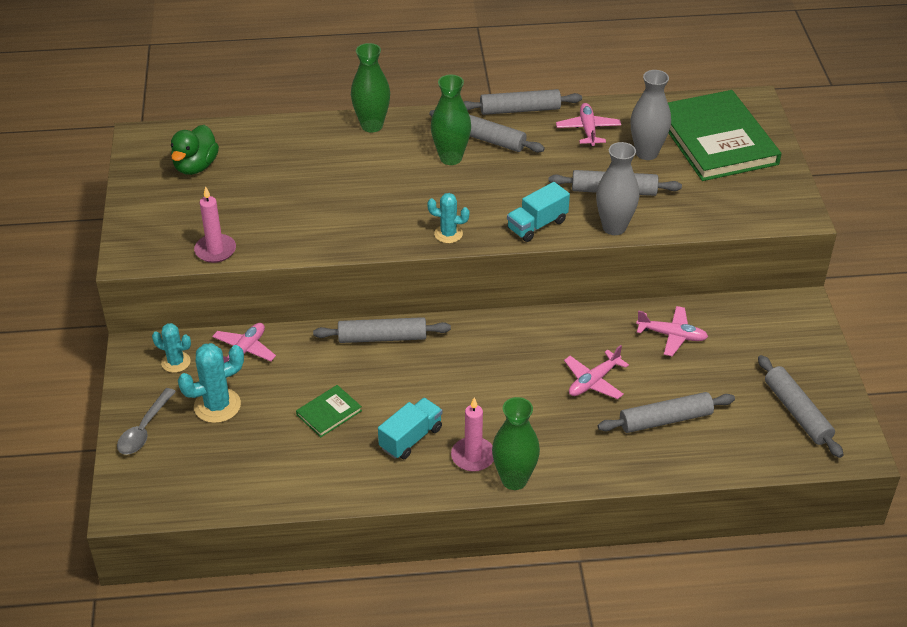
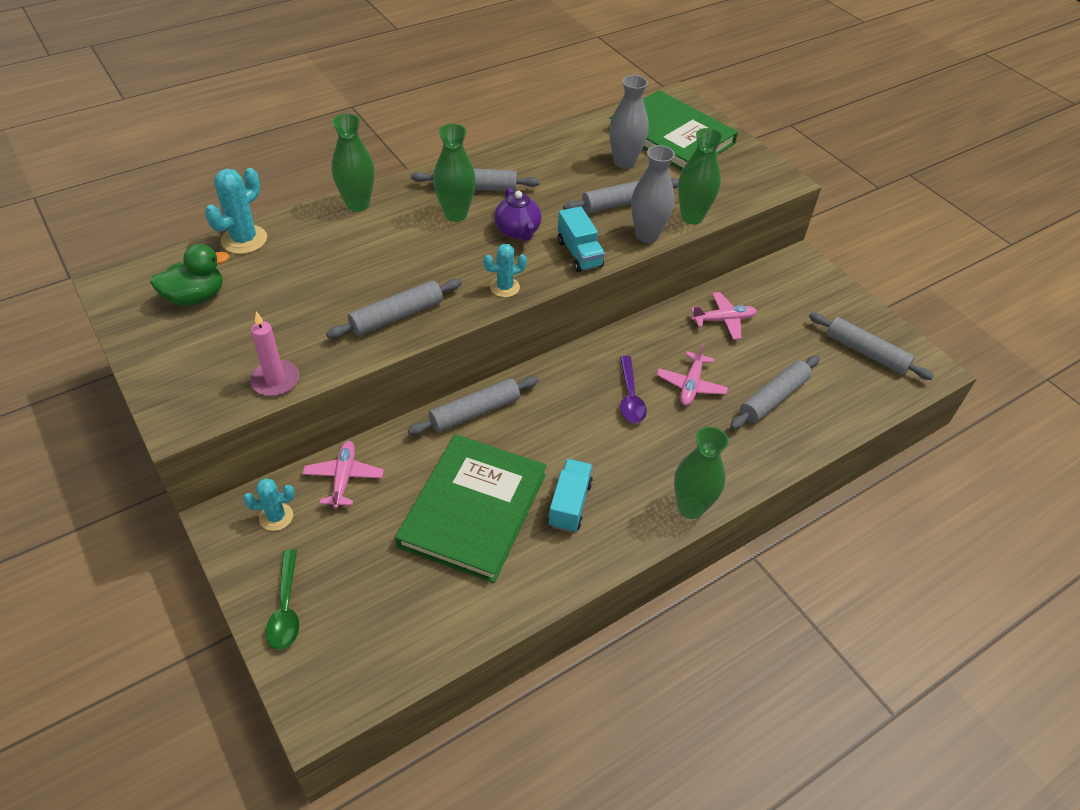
camera: 30 degrees left, 5 degrees up
grey spoon [117,388,176,455] -> green spoon [266,549,299,650]
green duck [171,125,219,175] -> green duck turned 105 degrees counterclockwise [150,244,230,306]
turquoise cactus [178,343,244,423] -> turquoise cactus moved to [205,168,267,254]
green book [296,385,362,437] -> green book [395,434,547,583], size x2.38
pink candle [451,397,494,472] -> none
grey rolling pin [463,89,582,115] -> grey rolling pin moved to [326,279,462,339]
turquoise truck [507,182,570,242] -> turquoise truck turned 45 degrees counterclockwise [558,206,605,272]
pink plane [556,103,621,146] -> none
none -> purple teapot [494,187,541,241]
none -> purple spoon [620,356,647,423]
none -> green vase [678,128,723,224]

